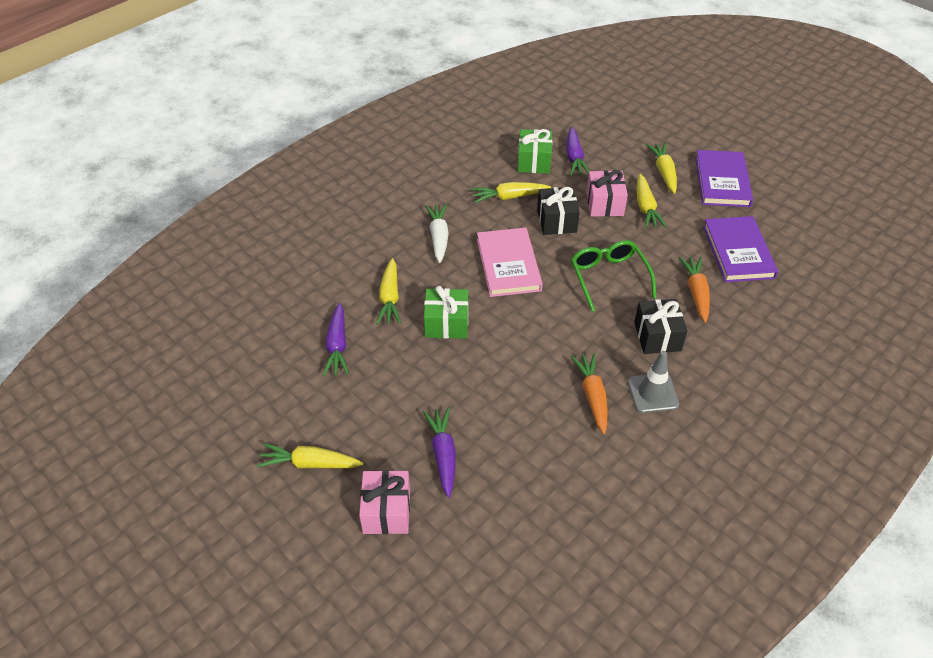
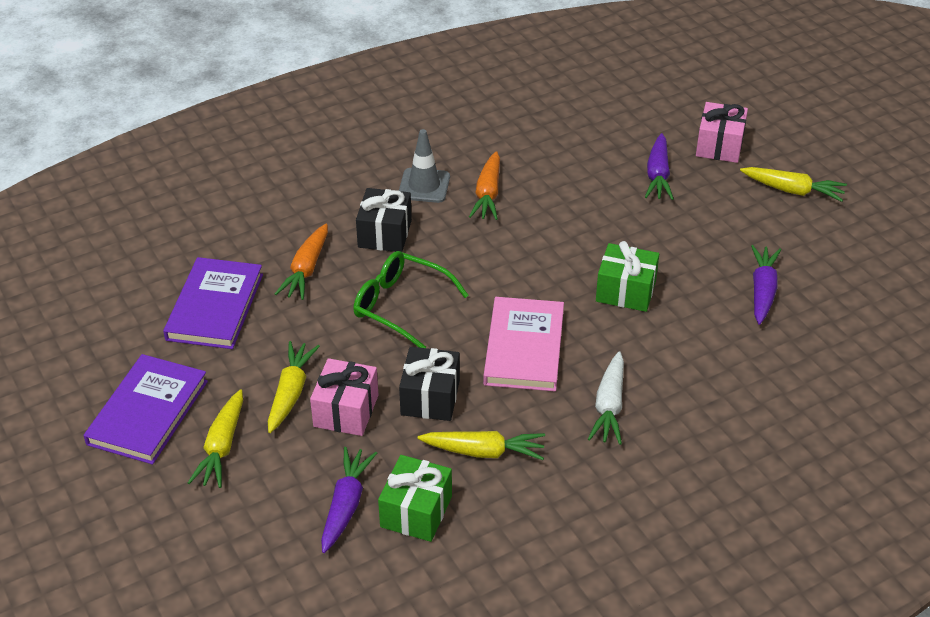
camera: 165 degrees left, 5 degrees down
yellow carrot [376,258,401,325] -> none
green glasses [571,240,656,312] -> green glasses turned 120 degrees clockwise [353,251,469,348]

